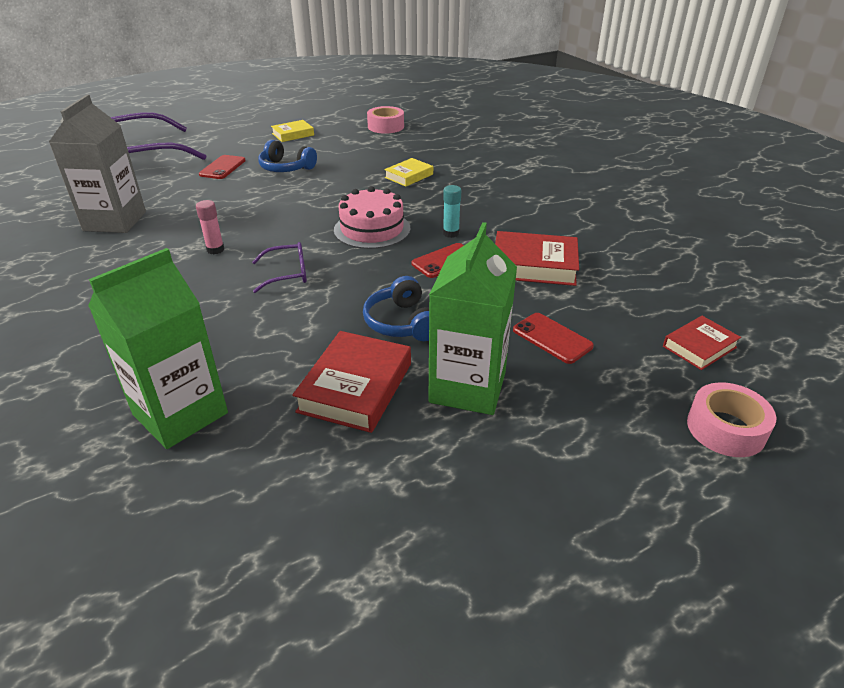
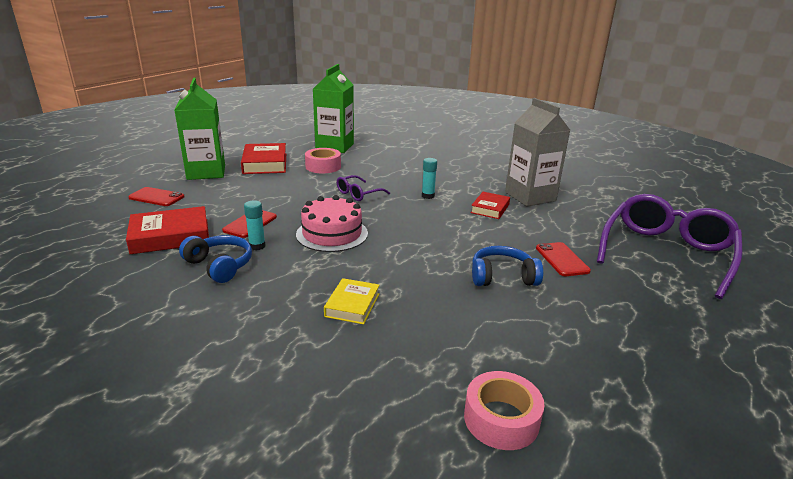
camera: 150 degrees right, 10 degrees down
pink glue stick [196,200,224,254] -> turquoise glue stick [422,158,437,199]
yellow book [271,120,314,142] -> none
blue headphones [363,276,429,341] -> blue headphones moved to [179,235,252,283]
red book [663,316,741,370] -> red book moved to [471,192,510,219]
pink tape [687,382,776,457] -> pink tape moved to [305,148,341,173]

